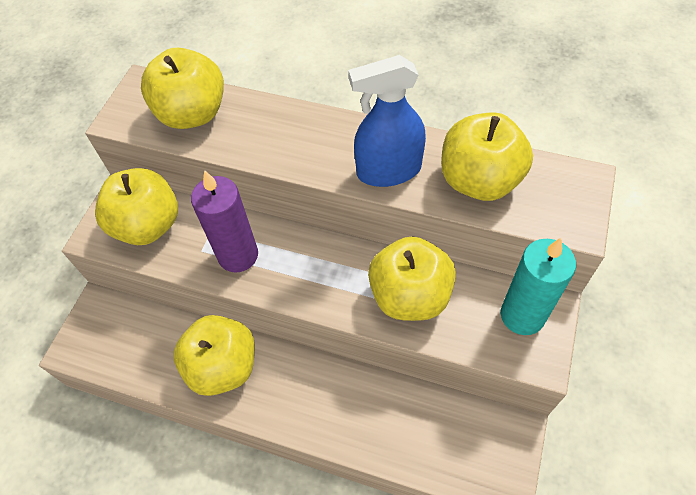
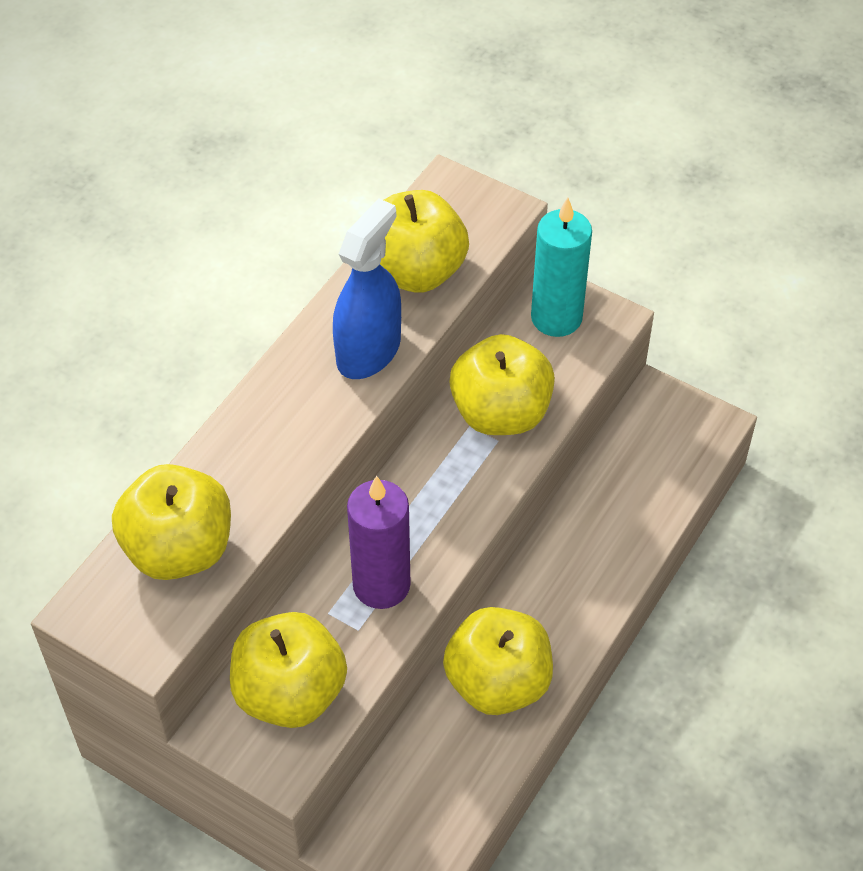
camera: 80 degrees left, 5 degrees down
blue spray bottle [348,55,426,187] -> blue spray bottle turned 150 degrees counterclockwise [333,198,401,379]

